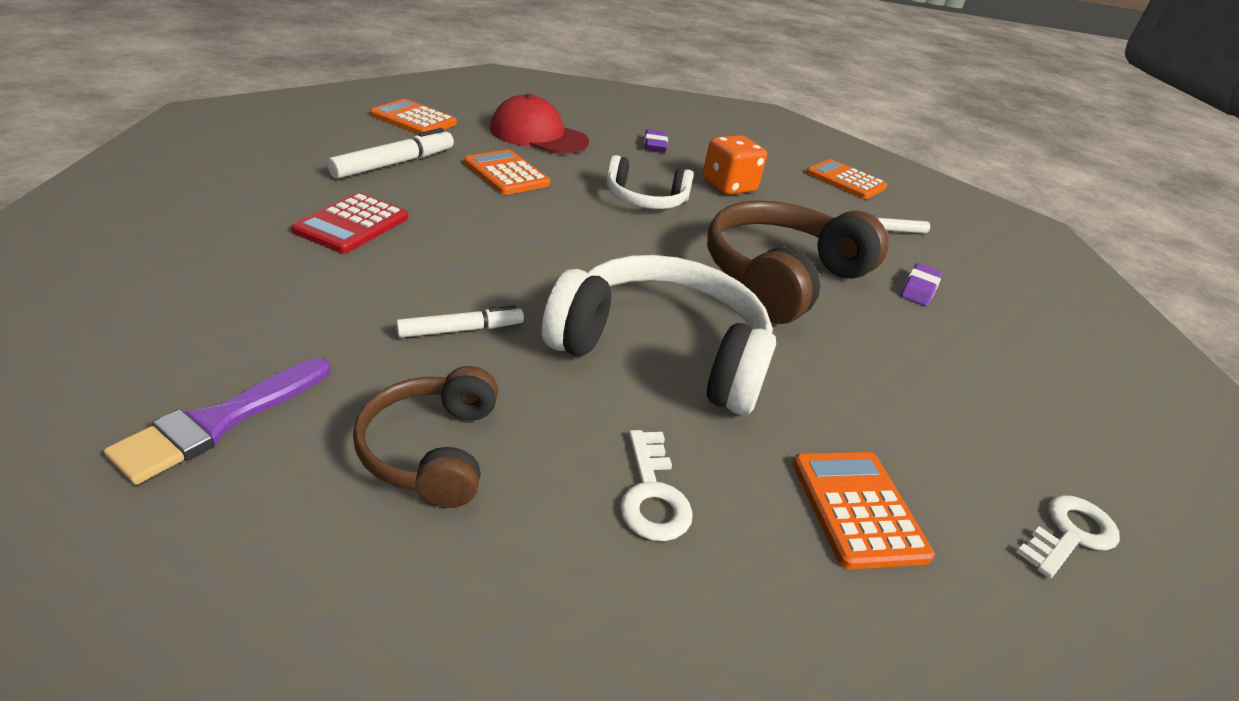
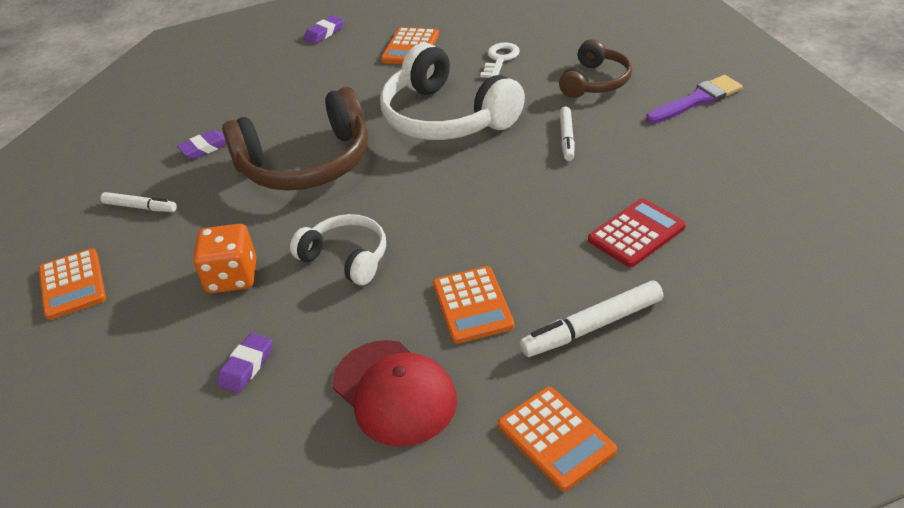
camera: 145 degrees left, 5 degrees up
white marker [396,306,524,338] -> white marker turned 90 degrees counterclockwise [560,107,575,161]
white key [1016,495,1120,579] -> purple eraser [304,15,344,44]

